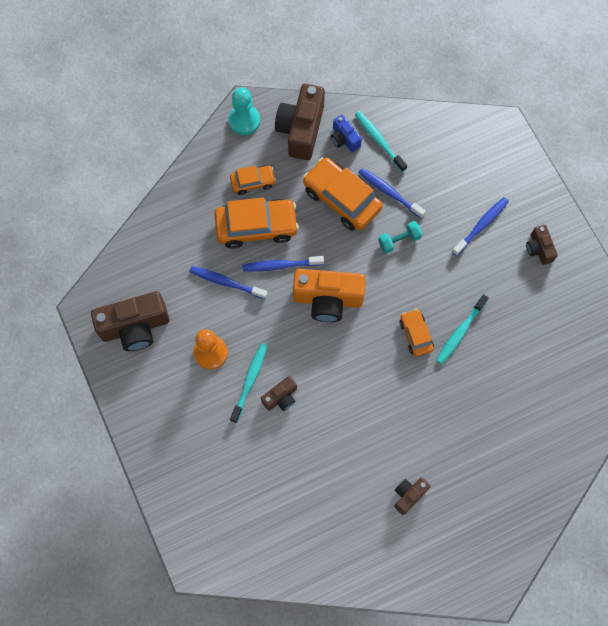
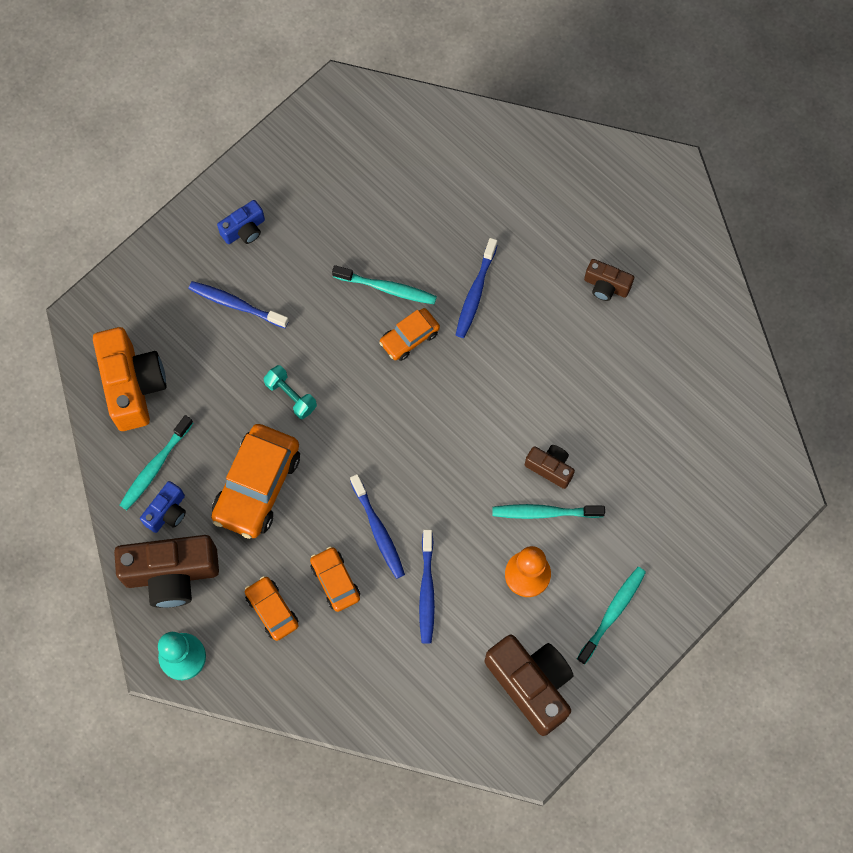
camera: 110 degrees left, 0 degrees up
orange car [214,197,299,249] -> orange car [310,546,360,612], size x0.55
orange camera [293,269,366,322] -> orange camera moved to [93,327,167,431]
blue toothbrush [358,168,426,218] -> blue toothbrush moved to [456,238,498,338]
brown camera [526,225,558,265] -> blue camera [217,200,265,244]
none -> turquoise toothbrush [577,567,646,664]

